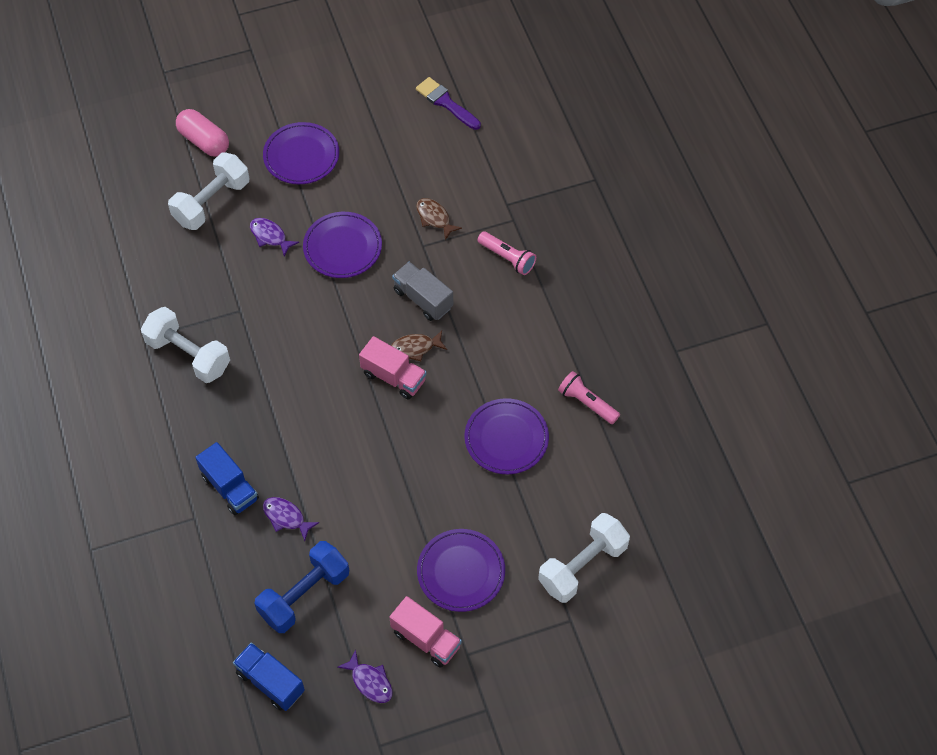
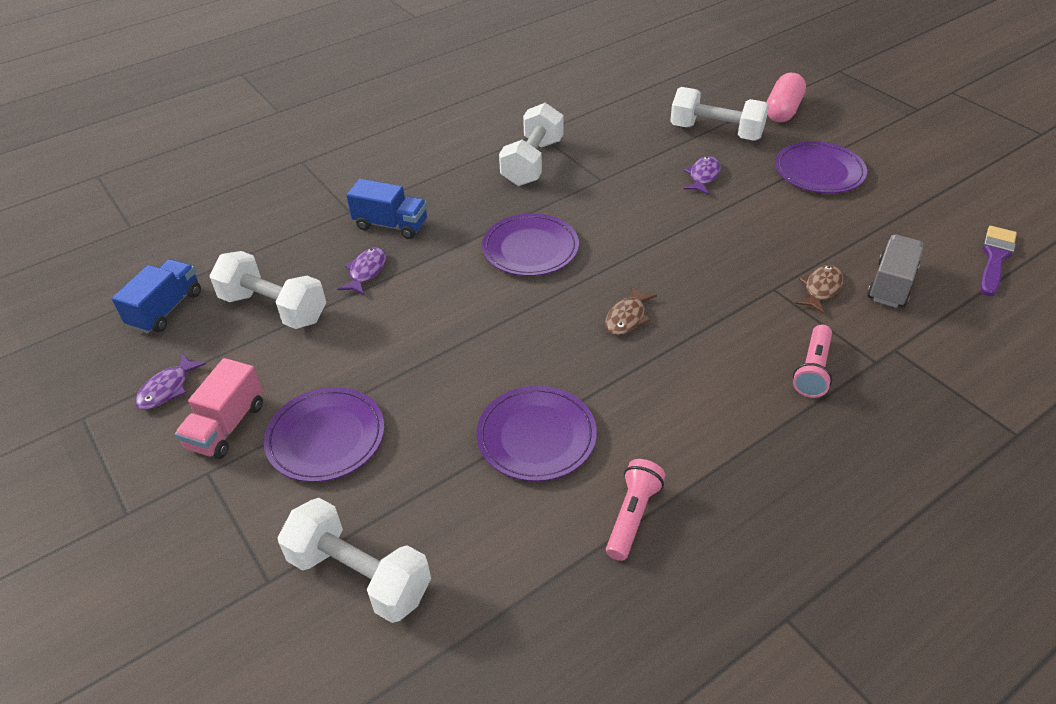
camera: 75 degrees right, 15 degrees down
blue truck [195,442,259,515] -> blue truck turned 105 degrees counterclockwise [346,179,427,239]
blue dumbbell [254,541,349,633] -> white dumbbell [209,251,326,329]
purple plate [303,212,382,278] -> purple plate moved to [482,213,579,276]
pink truck [359,336,427,400] -> none
brown fish [391,331,447,361] -> brown fish turned 120 degrees counterclockwise [605,286,657,335]
grey truck [392,262,453,321] -> grey truck moved to [867,235,923,308]

